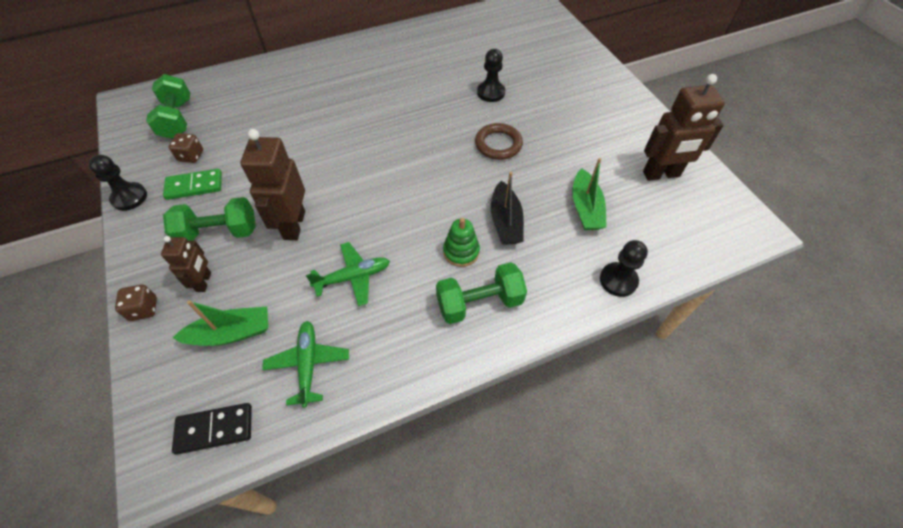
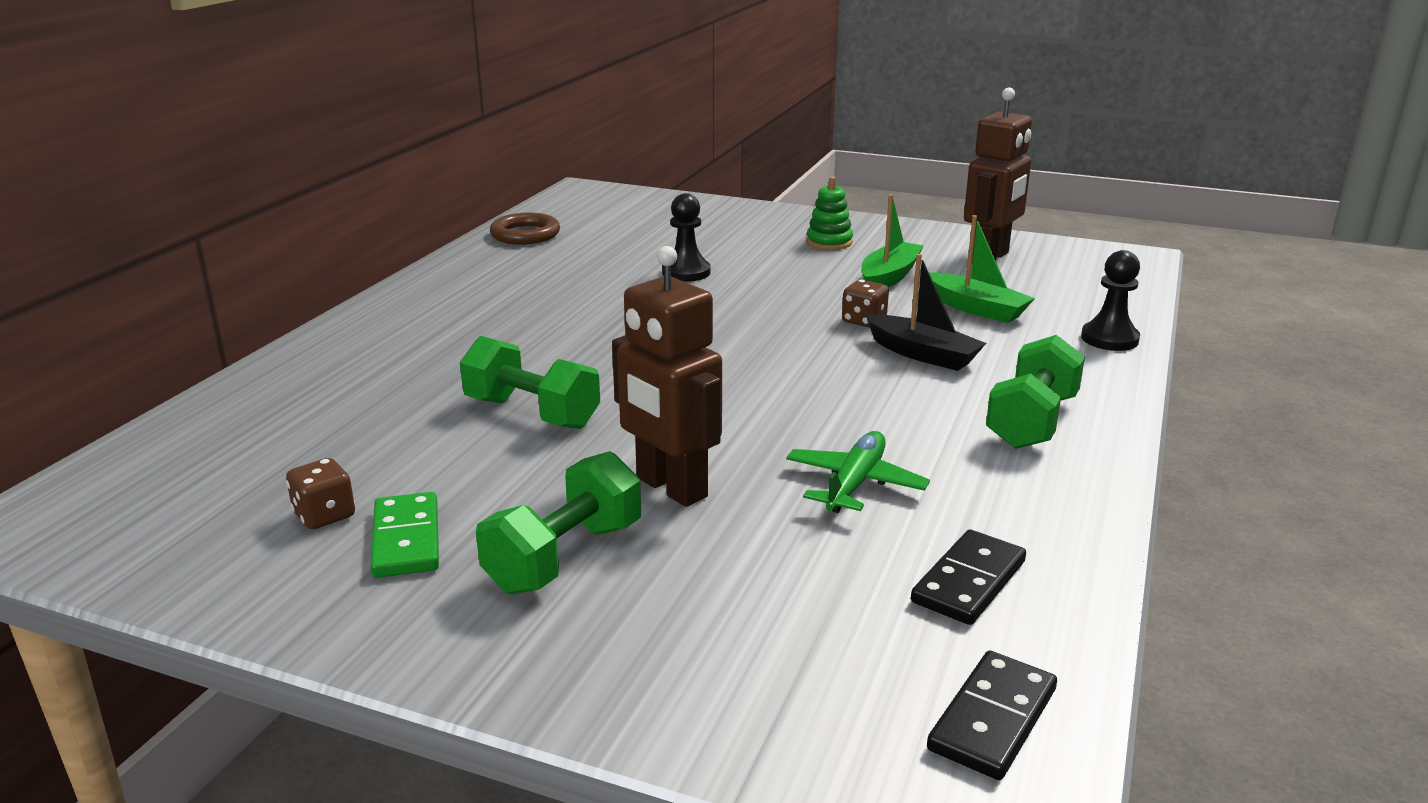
camera: 45 degrees left, 30 degrees down
black pawn [89,155,147,211] -> none
brown dice [115,285,157,321] -> brown dice moved to [842,280,889,327]
green dumbbell [146,74,190,139] -> green dumbbell moved to [460,336,600,429]
brown robot [161,236,211,292] -> none
green domino [163,169,222,200] -> green domino turned 45 degrees counterclockwise [370,492,439,578]
green boat [173,300,268,346] -> green boat moved to [861,194,924,287]
green plane [262,321,349,408] -> black domino [911,529,1026,625]
green stacking toy [443,218,480,267] -> green stacking toy moved to [806,176,853,250]
brown ring [475,123,523,160] -> brown ring moved to [490,213,560,245]

